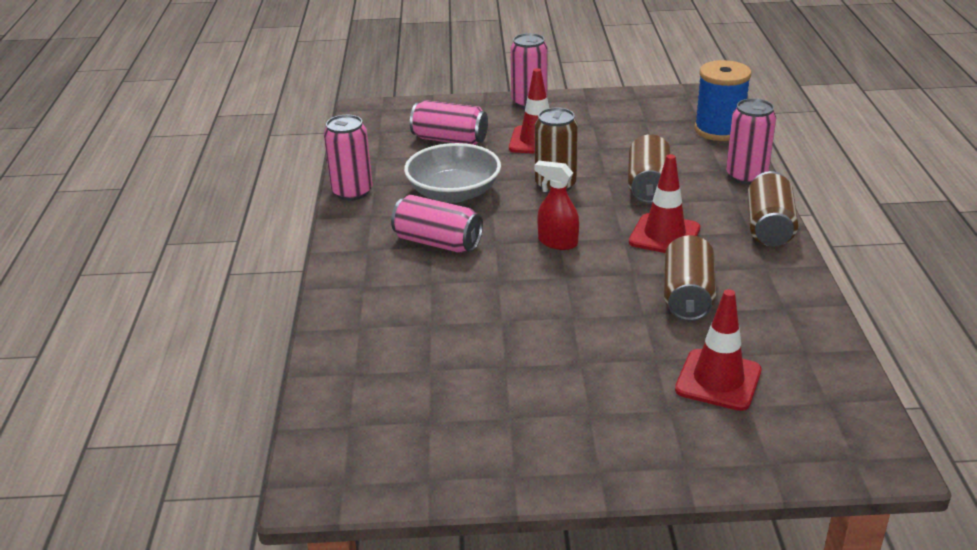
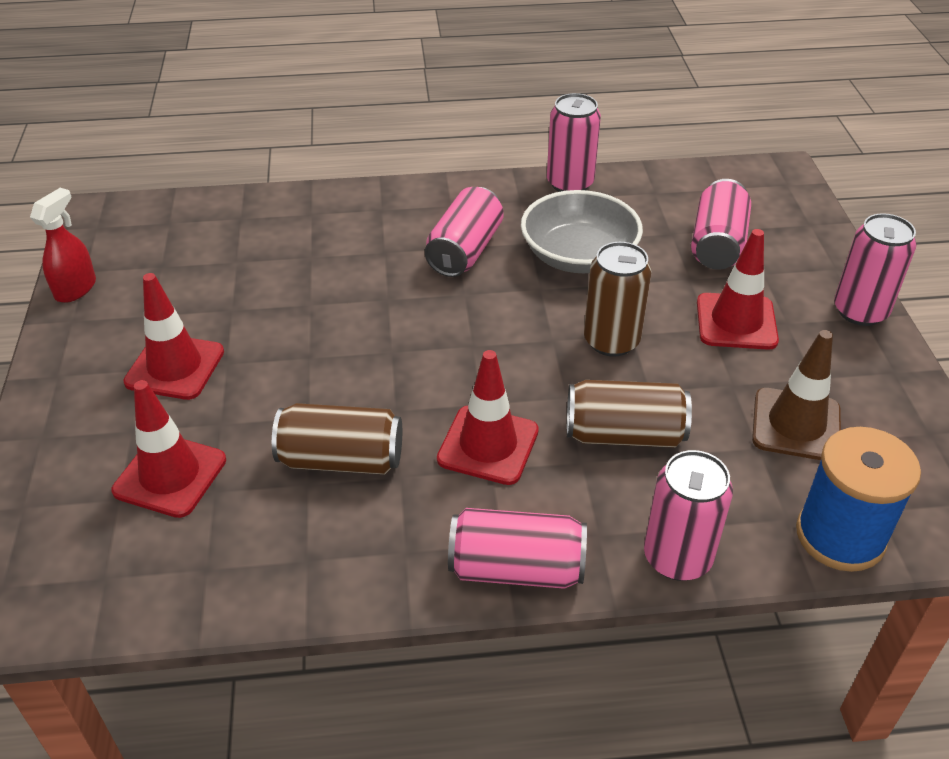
camera: 85 degrees right, 10 degrees up
red spray bottle [535,161,579,250] -> red spray bottle moved to [30,188,96,303]
brown can [747,171,798,246] -> pink can [448,508,587,589]
none -> red traffic cone [123,273,224,400]
none -> brown traffic cone [752,330,841,460]

